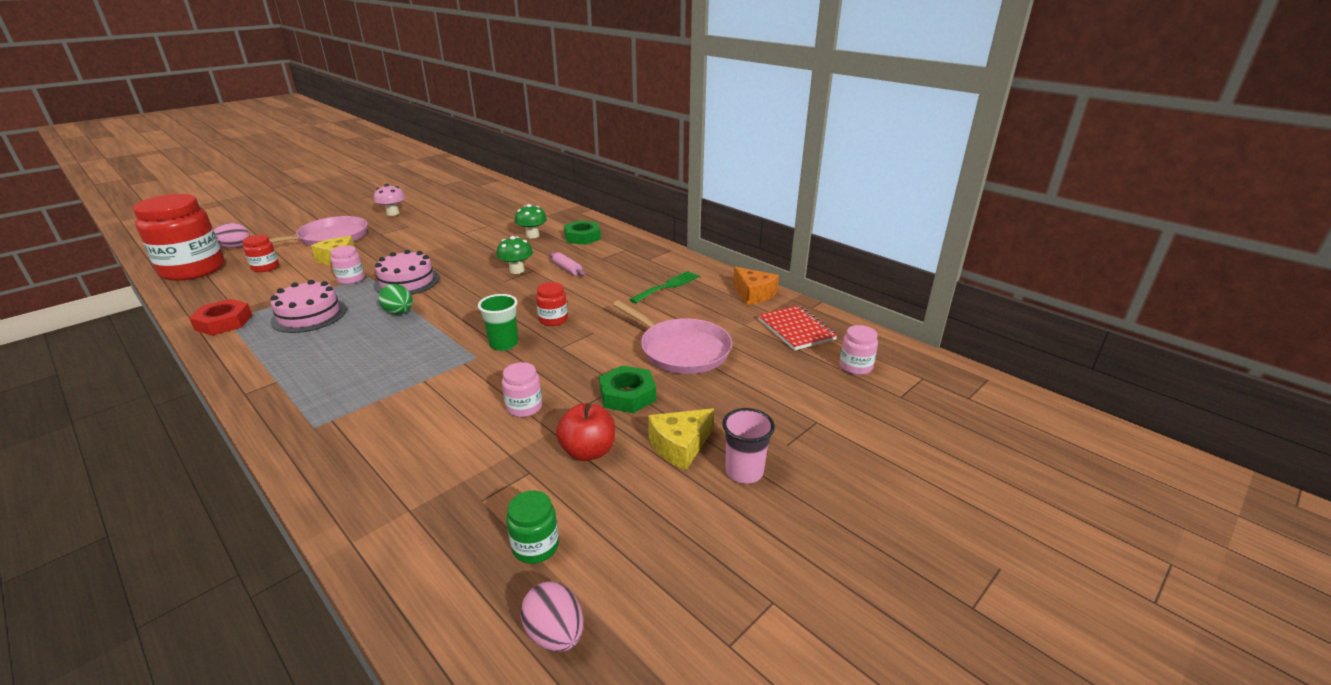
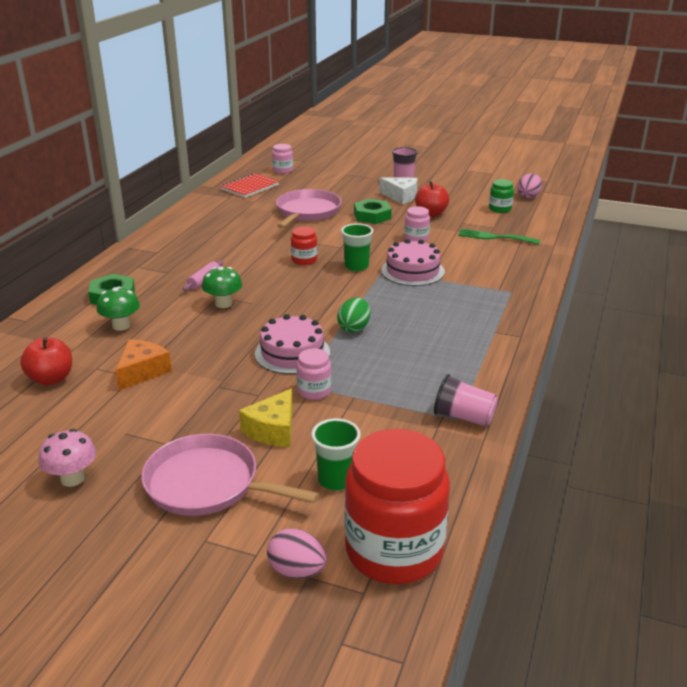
camera: 115 degrees left, 0 degrees up
red nut [189,299,252,335] -> pink cup [434,374,498,426]
red jar [243,235,279,272] -> green cup [311,418,361,491]
pink cake [270,280,347,333] -> pink cake moved to [381,239,445,286]
green fork [629,271,700,303] -> green fork moved to [458,229,540,244]
yellow cheese [648,408,714,470] -> white cheese [379,177,418,204]
orange cheese [733,267,779,305] -> orange cheese moved to [115,339,172,390]
none -> red apple [20,337,72,386]

